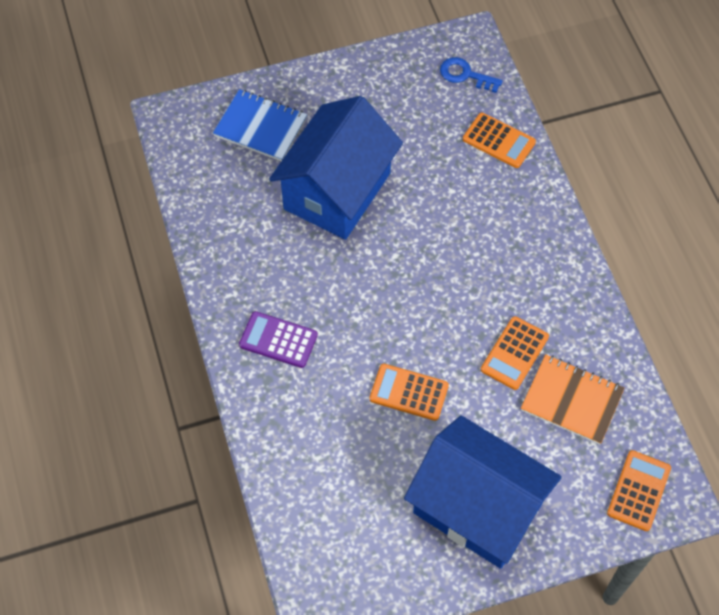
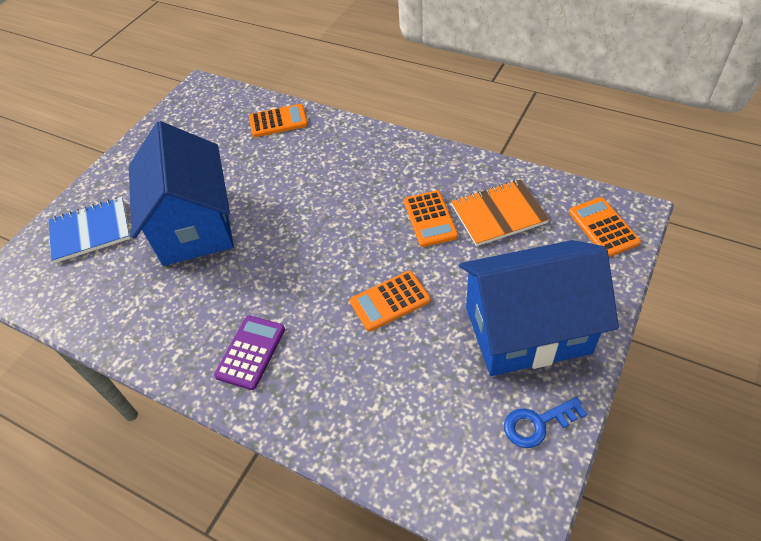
camera: 40 degrees left, 10 degrees down
purple calculator [239,311,318,368] -> purple calculator turned 135 degrees clockwise [214,315,285,390]
blue key [440,57,503,93] -> blue key moved to [504,397,587,448]

